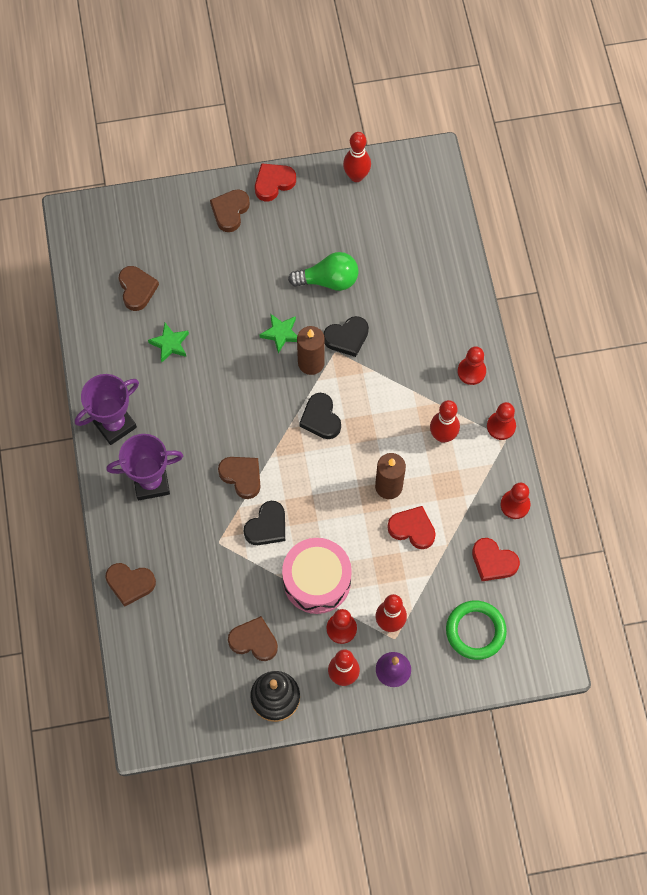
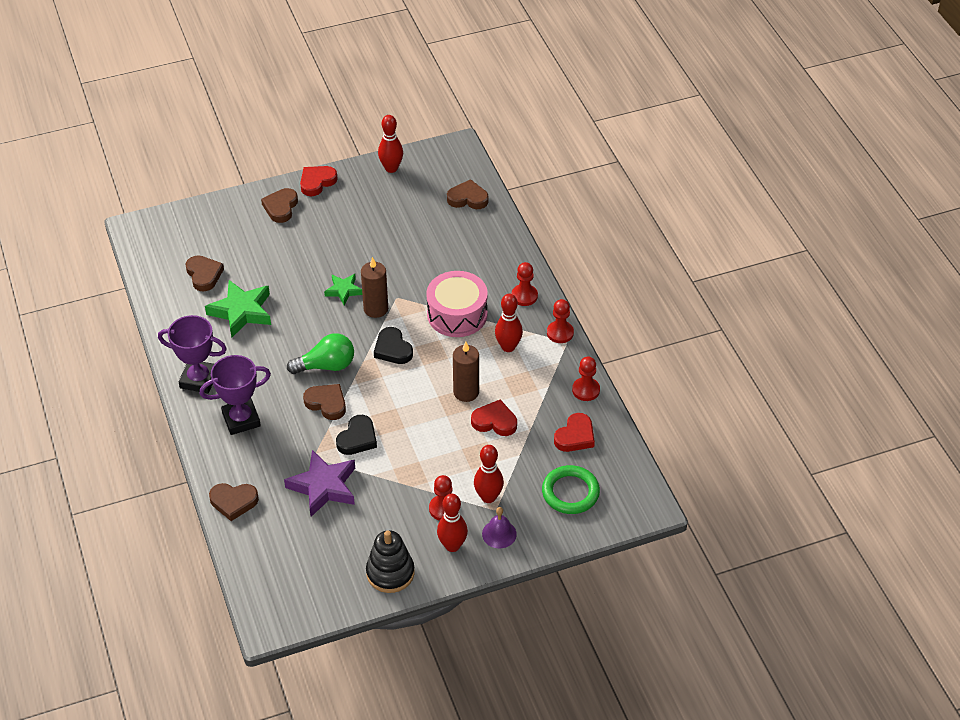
camera: 10 degrees left, 20 degrees down
purple trophy [75,374,139,445] -> purple trophy turned 60 degrees clockwise [158,315,227,393]
green star [148,323,189,363] -> green star [205,280,271,337], size x1.74
brown heart [228,616,278,661] -> brown heart moved to [447,179,489,209]
pink drum [282,538,352,614] -> pink drum moved to [426,271,488,337]
green light bulb [288,252,359,291] -> green light bulb moved to [287,333,354,374]
black heart [323,316,369,357] -> none
red heart [472,538,520,581] -> red heart turned 75 degrees counterclockwise [554,413,595,452]
none -> purple star [284,450,355,517]

